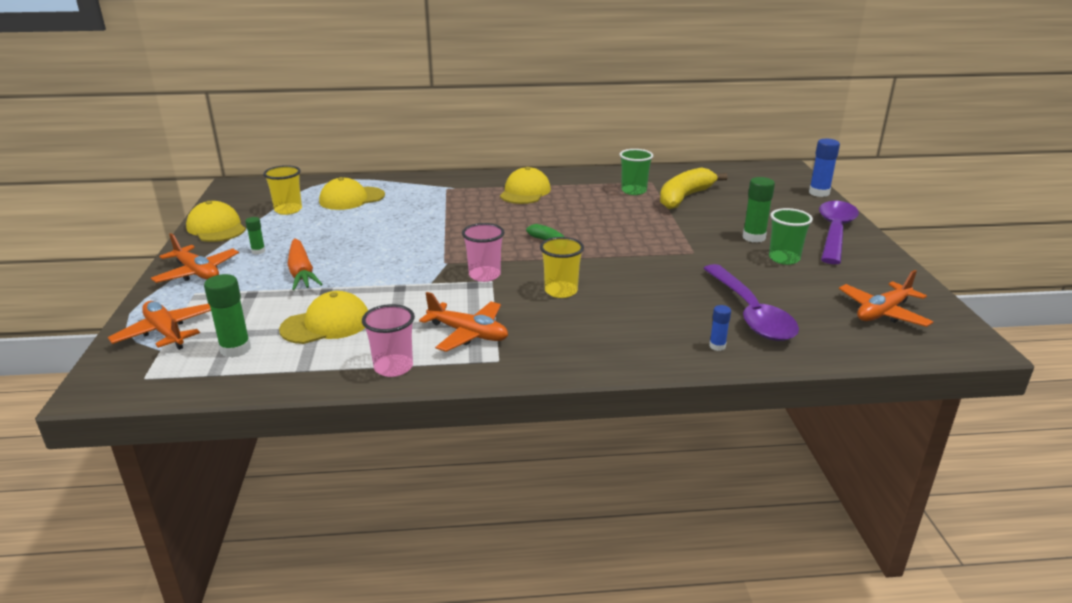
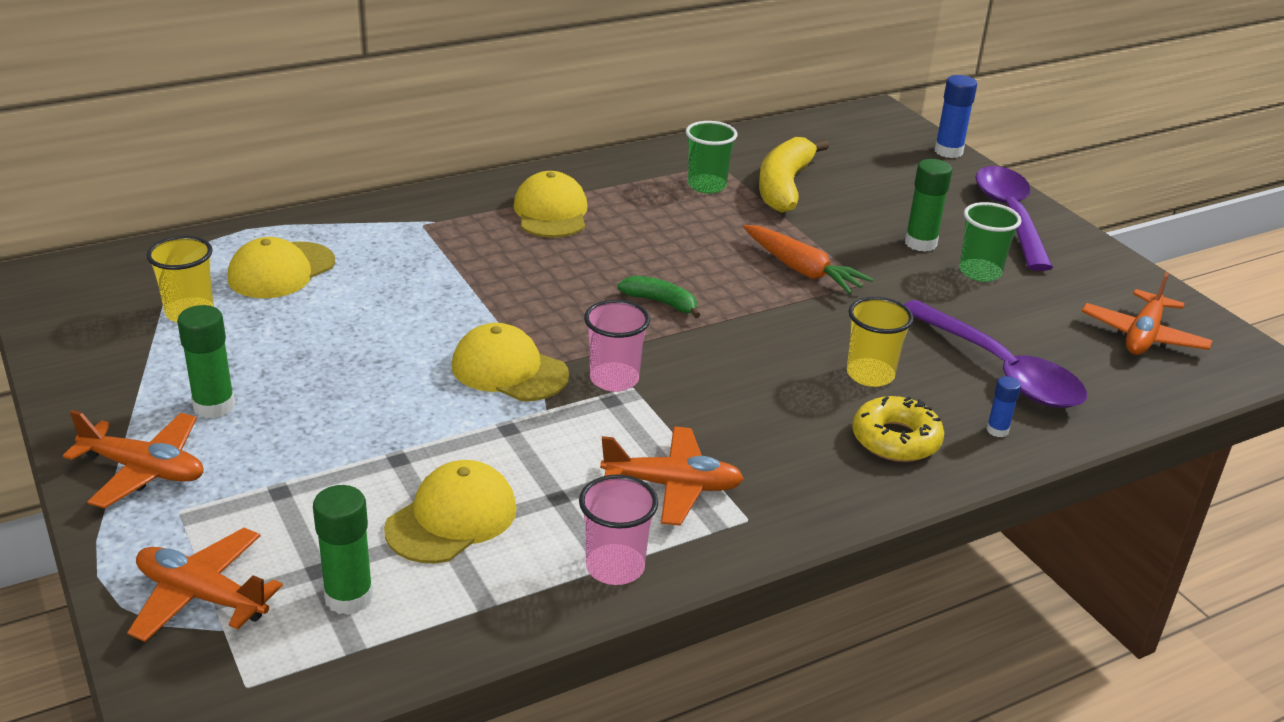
camera: 25 degrees left, 5 degrees up
yellow cap [186,201,246,242] -> yellow cap moved to [452,323,569,401]
green glue stick [245,217,265,254] -> green glue stick [177,305,235,419], size x1.78
orange carrot [287,239,323,290] -> orange carrot moved to [743,225,873,294]
yellow cup [540,237,584,298] -> yellow cup moved to [847,297,914,387]
none -> yellow donut [852,396,944,462]

